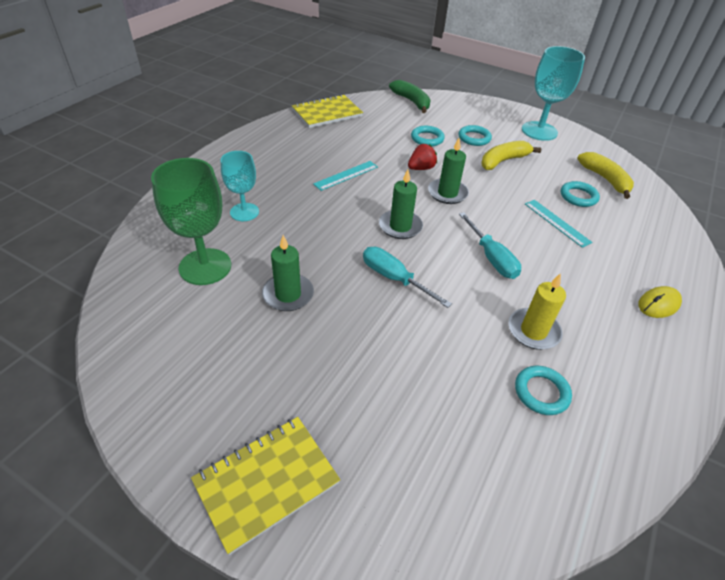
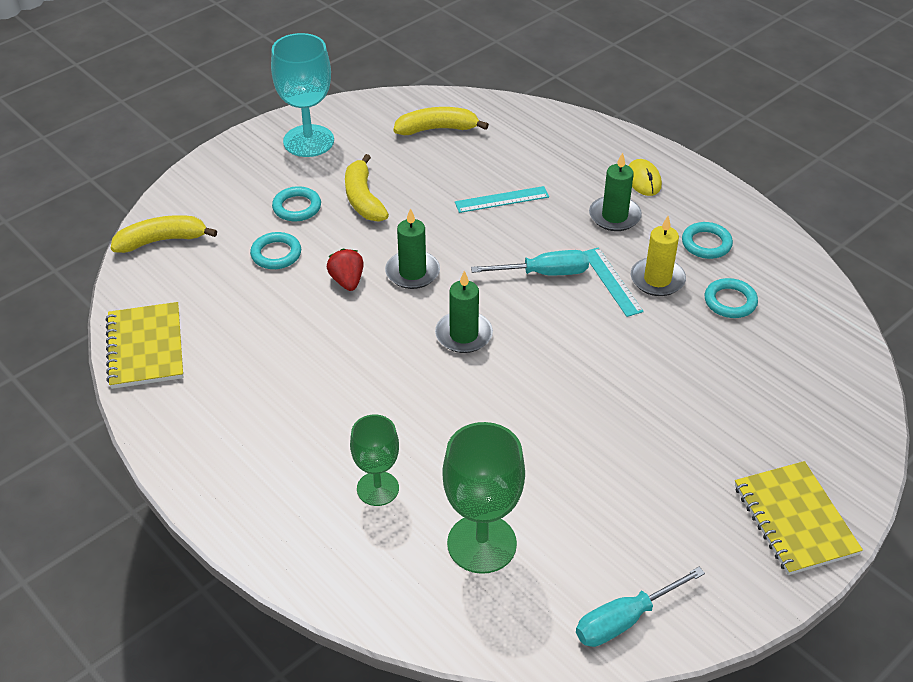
camera: 70 degrees left, 0 degrees up
turquoise goblet [221,151,259,221] -> green goblet [350,415,399,506]
green candle [262,235,314,311] -> green candle moved to [589,152,642,231]
turquoise ruler [313,161,378,191] -> turquoise ruler moved to [583,247,644,317]
turquoise screwdriver [363,247,452,308] -> turquoise screwdriver moved to [576,567,705,647]
green banana [389,80,431,113] -> yellow banana [111,215,217,253]
turquoise ring [561,181,600,207] -> turquoise ring moved to [682,222,733,259]

